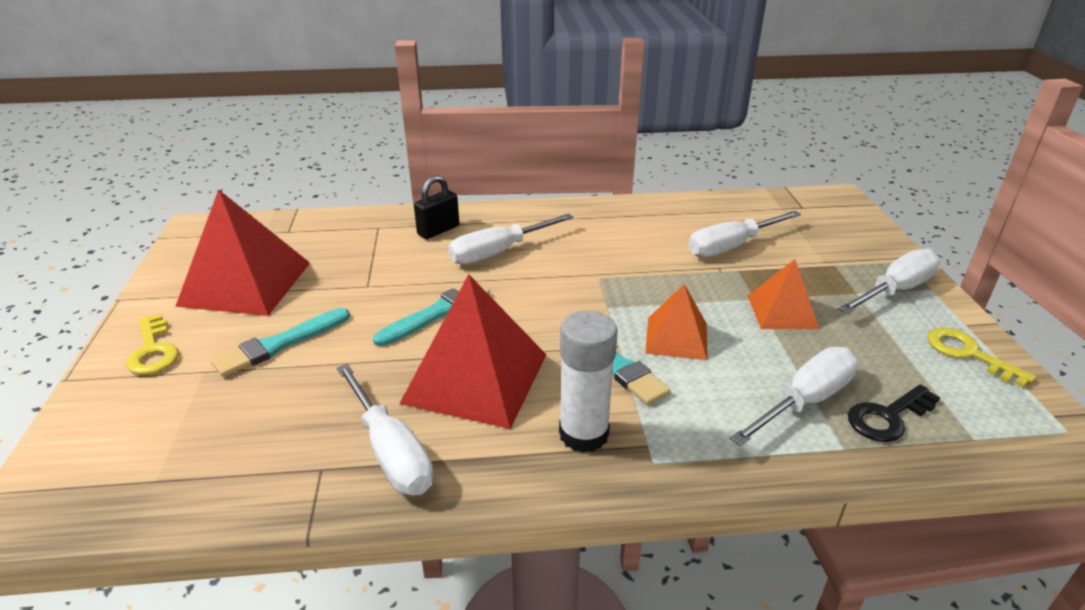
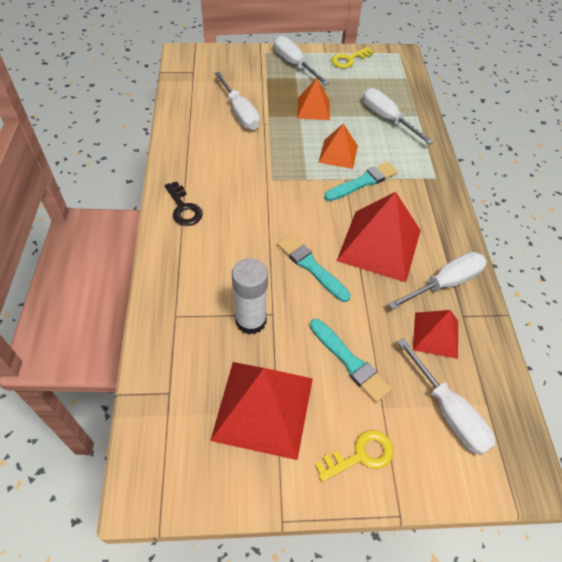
camera: 90 degrees left, 20 degrees up
black padlock [414,175,459,239] -> none
white screwdriver [448,213,574,264] -> white screwdriver moved to [397,338,495,455]
white glue stick [559,310,618,453] -> white glue stick moved to [232,258,268,335]
black key [848,384,940,442] -> black key moved to [164,181,203,226]
none -> red pyramid [413,310,458,359]

